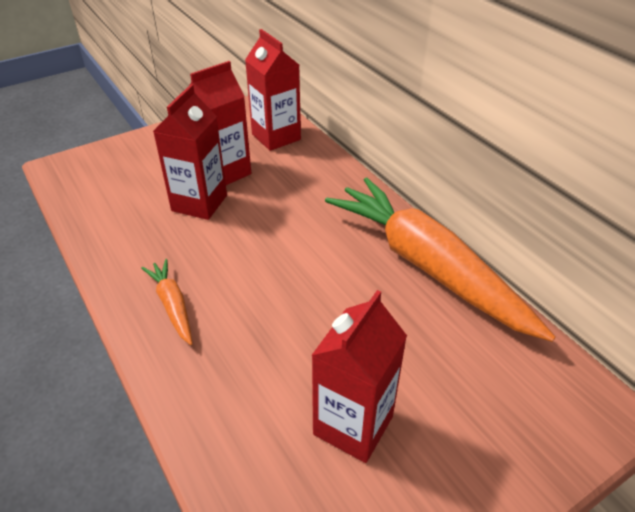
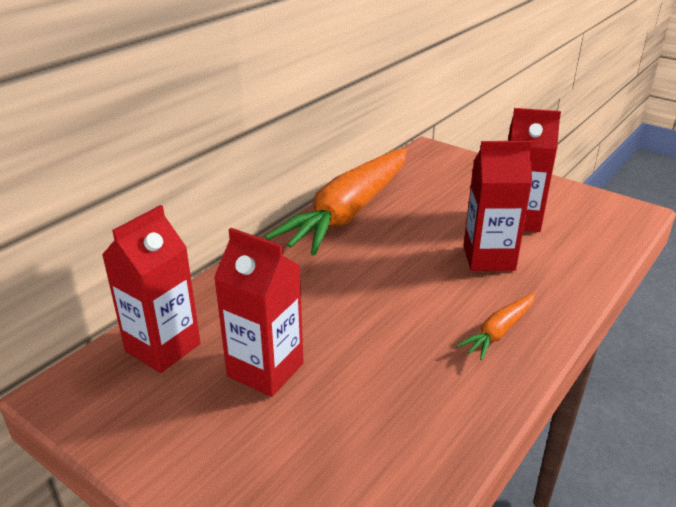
camera: 110 degrees left, 10 degrees down
red carton [153,84,227,220] -> red carton moved to [463,141,532,271]

